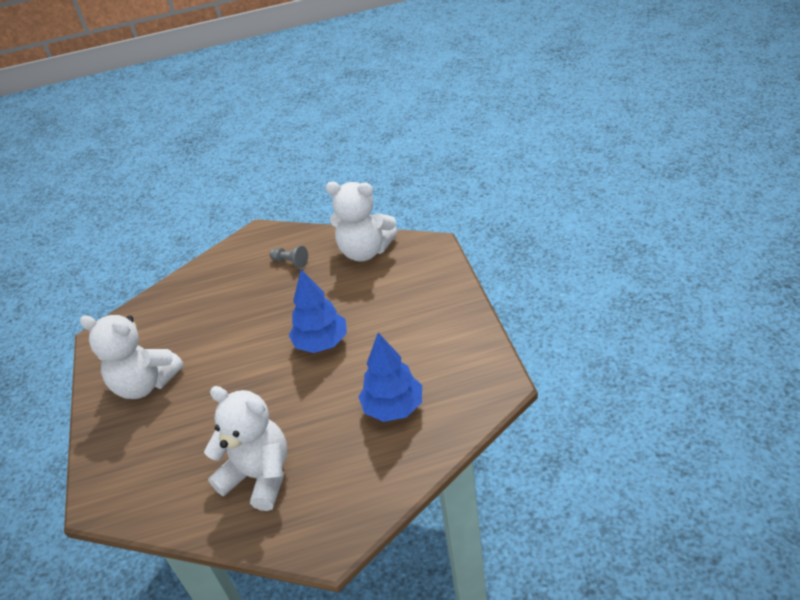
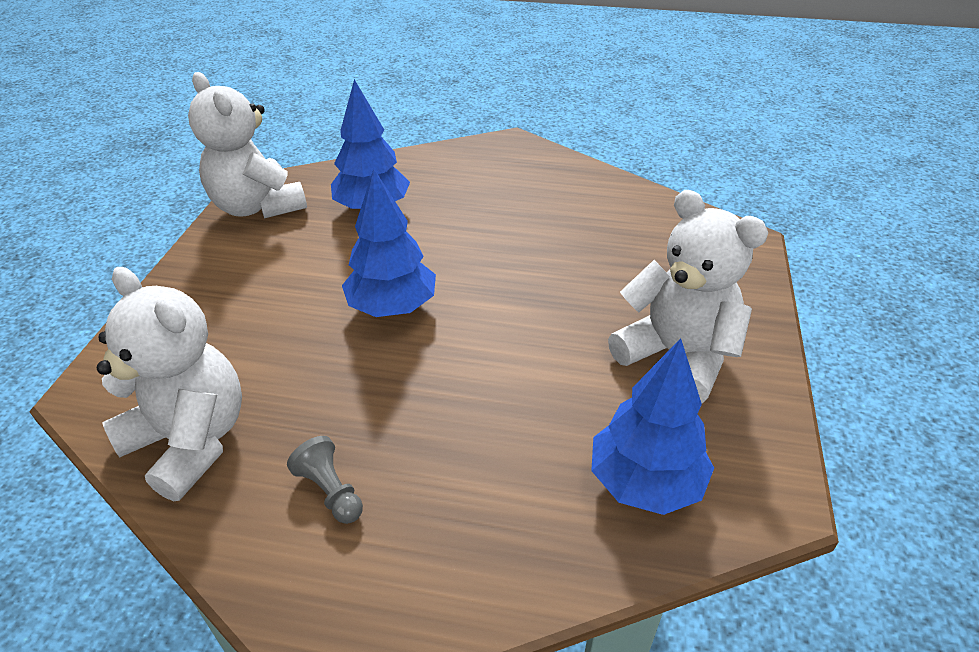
camera: 160 degrees left, 0 degrees up
white teddy bear [204,386,287,511] -> white teddy bear moved to [188,72,307,219]
none -> blue tree [591,338,714,515]

